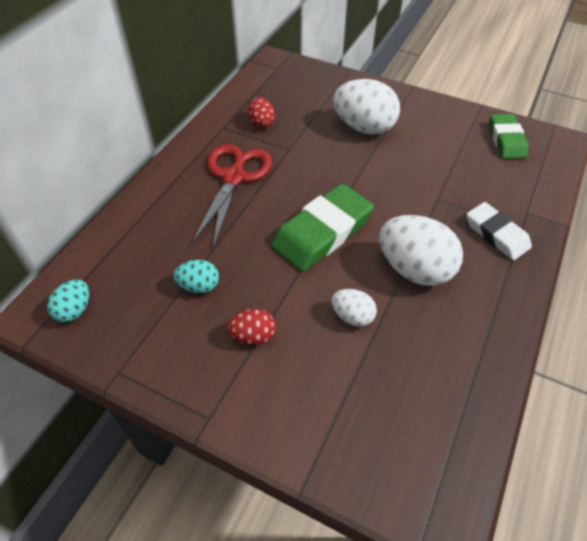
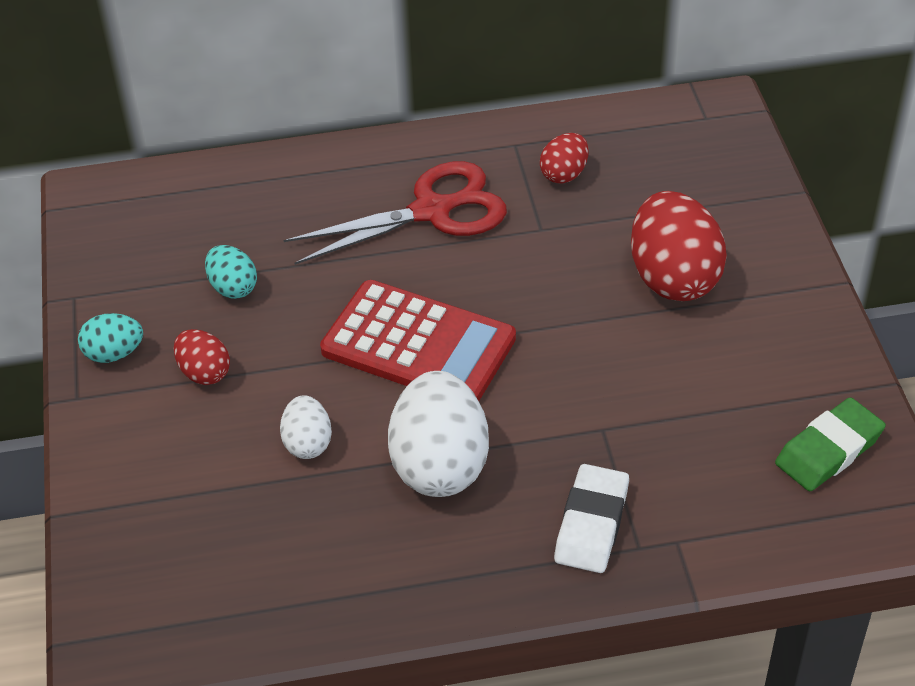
camera: 55 degrees right, 5 degrees down
turquoise egg [47,279,89,322] -> turquoise egg moved to [78,313,143,363]
green eraser [271,184,374,272] -> red calculator [320,280,516,401]
white egg [333,79,400,135] -> red egg [631,191,727,301]

